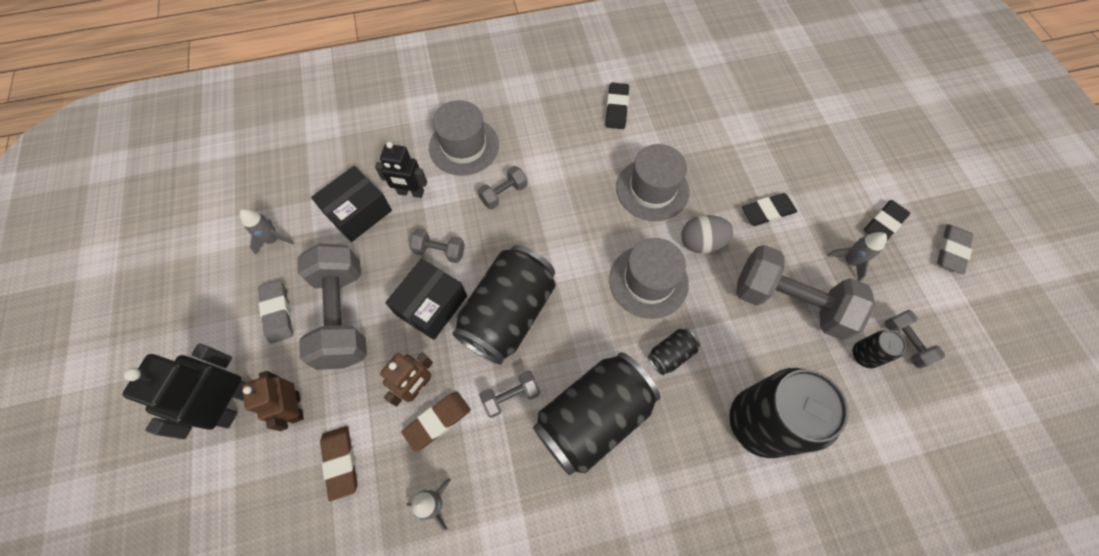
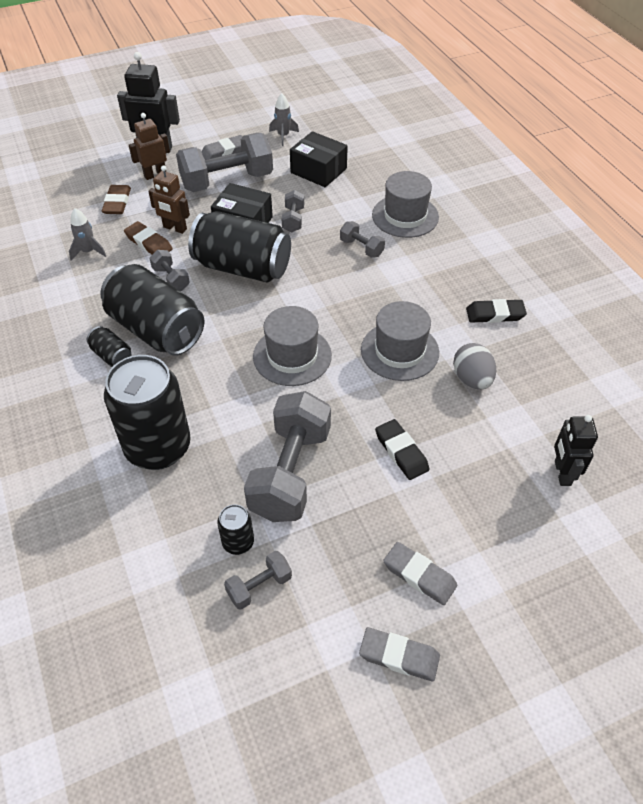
camera: 80 degrees right, 15 degrees down
brown eraser [320,426,358,501] -> brown eraser turned 60 degrees counterclockwise [102,185,131,214]
black robot [375,142,427,198] -> black robot moved to [554,415,598,486]
black can [648,328,700,375] -> black can moved to [87,326,131,367]
grey egg [681,215,734,254] -> grey egg moved to [453,343,496,389]
grey rocket [827,232,887,281] -> none
black eraser [864,200,910,240] -> grey eraser [383,542,457,605]

